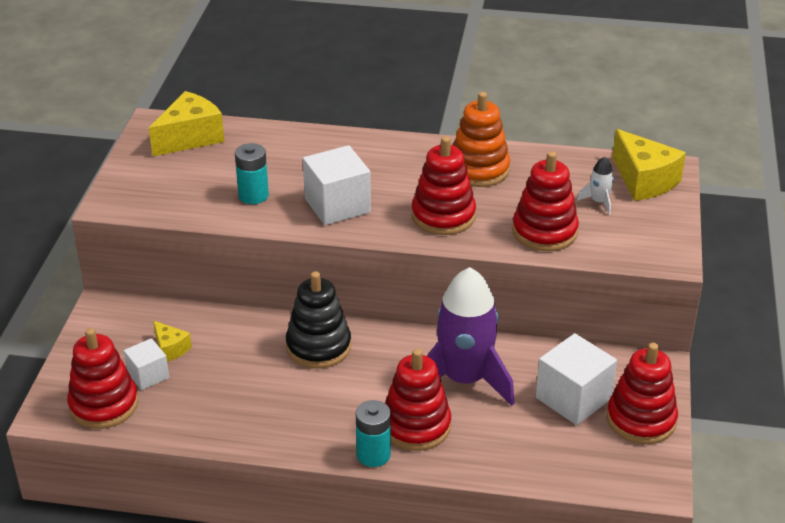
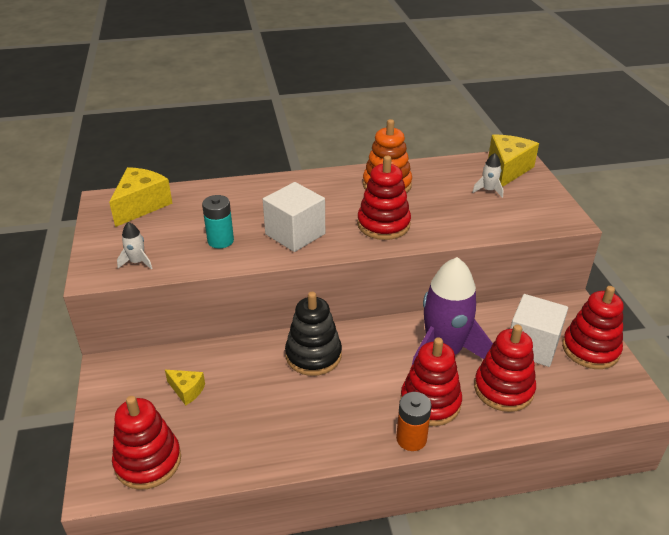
camera: 20 degrees left, 0 degrees up
white cube [124,338,169,390] -> none
turquoise battery [356,400,391,467] -> orange battery [396,392,432,451]
red stacking toy [512,151,579,251] -> red stacking toy moved to [474,324,536,412]
yellow cheese [612,129,686,201] -> yellow cheese turned 105 degrees counterclockwise [488,134,539,187]
none -> white rocket [117,222,153,270]

